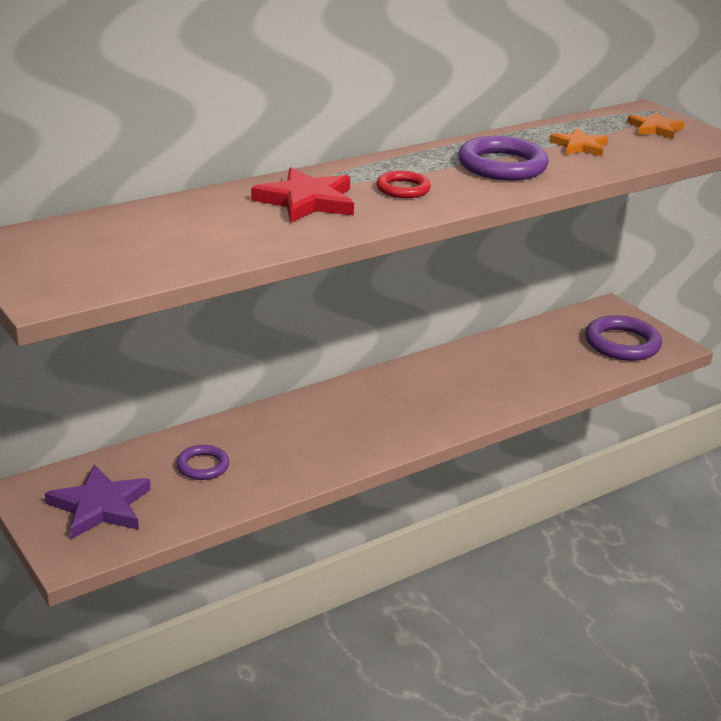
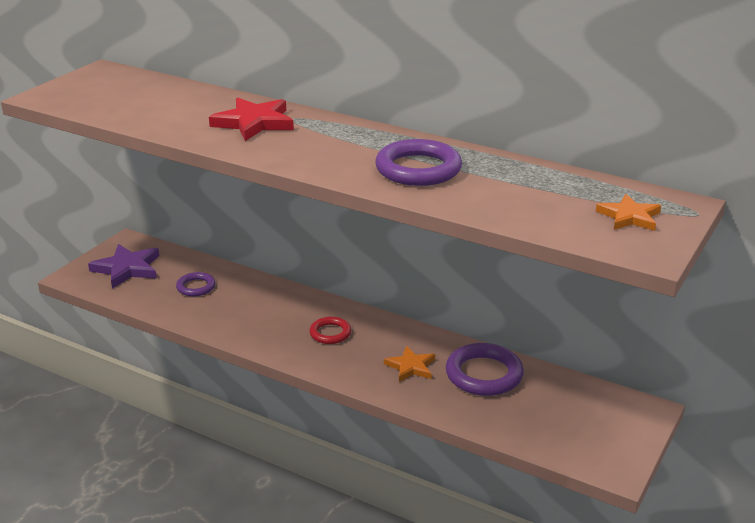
camera: 65 degrees right, 0 degrees up
red ring [376,171,431,198] -> red ring moved to [309,317,351,344]
orange star [549,128,608,156] -> orange star moved to [384,346,435,382]
purple ring [585,315,662,361] -> purple ring moved to [446,343,524,396]

